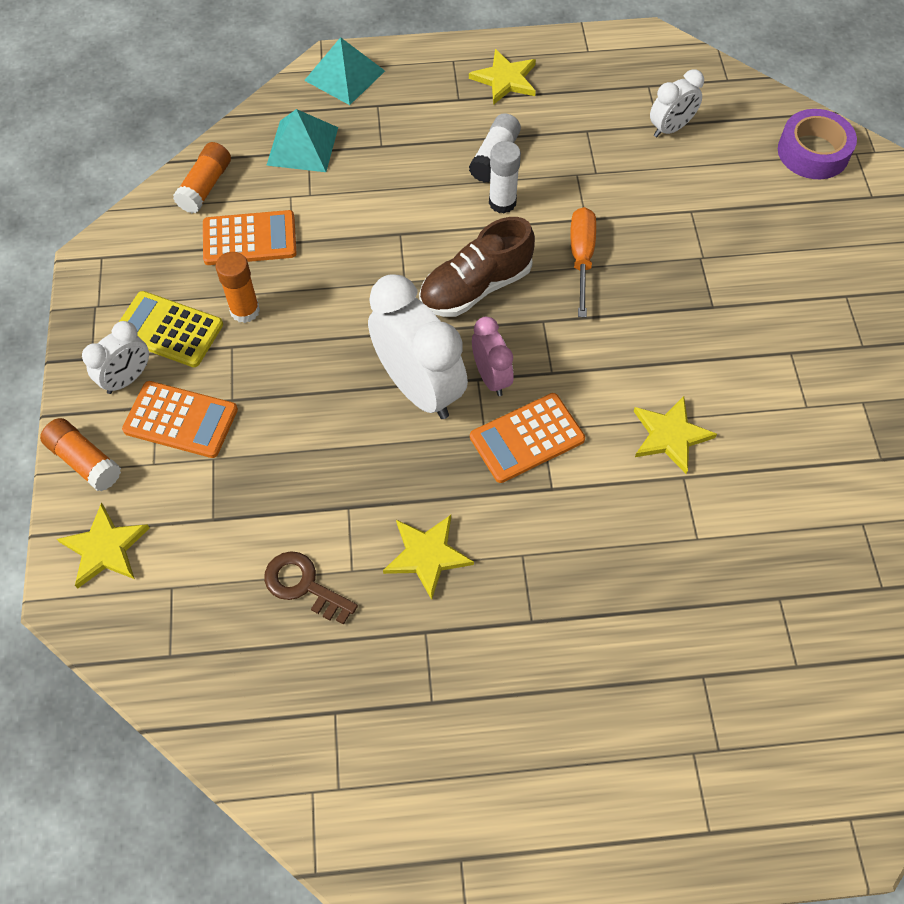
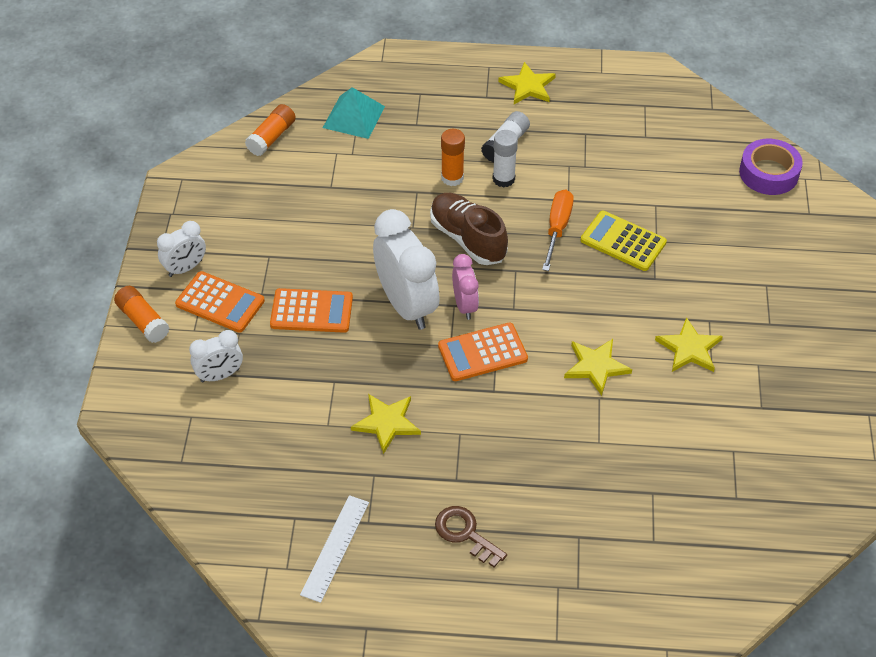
camera: 10 degrees right, 10 degrees down
yellow star [57,503,150,589] -> yellow star moved to [655,317,723,372]
yellow calculator [119,291,223,367] -> yellow calculator moved to [581,211,667,271]
orange calculator [203,210,297,265] -> orange calculator moved to [270,288,353,333]
orange glue stick [215,252,260,323] -> orange glue stick moved to [441,129,465,186]
brown key [264,551,358,625] -> brown key moved to [435,506,507,567]
turquoise pyramid [304,37,385,105] -> none
brown shoe [419,217,535,317] -> brown shoe turned 75 degrees clockwise [430,193,508,265]
white clock [650,70,704,137] -> white clock moved to [189,330,243,383]
none -> white ruler [300,495,369,603]

